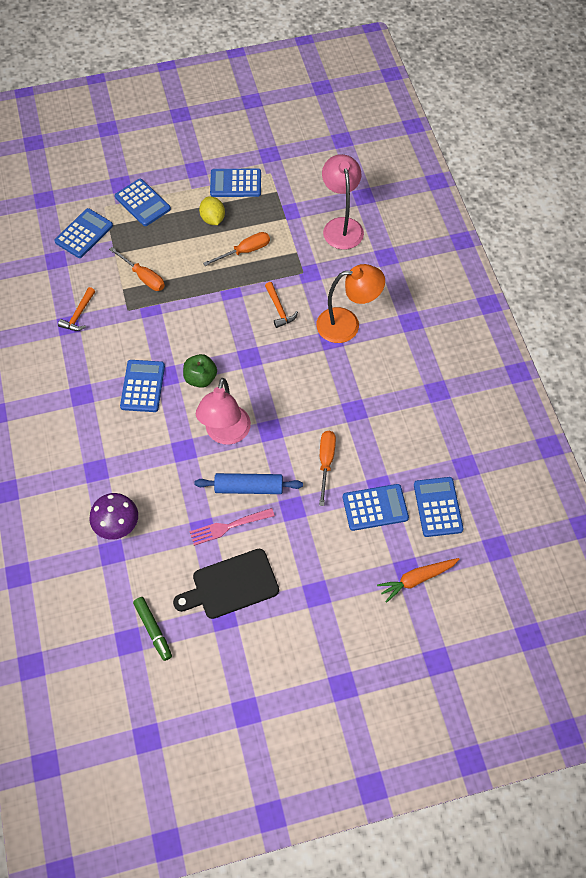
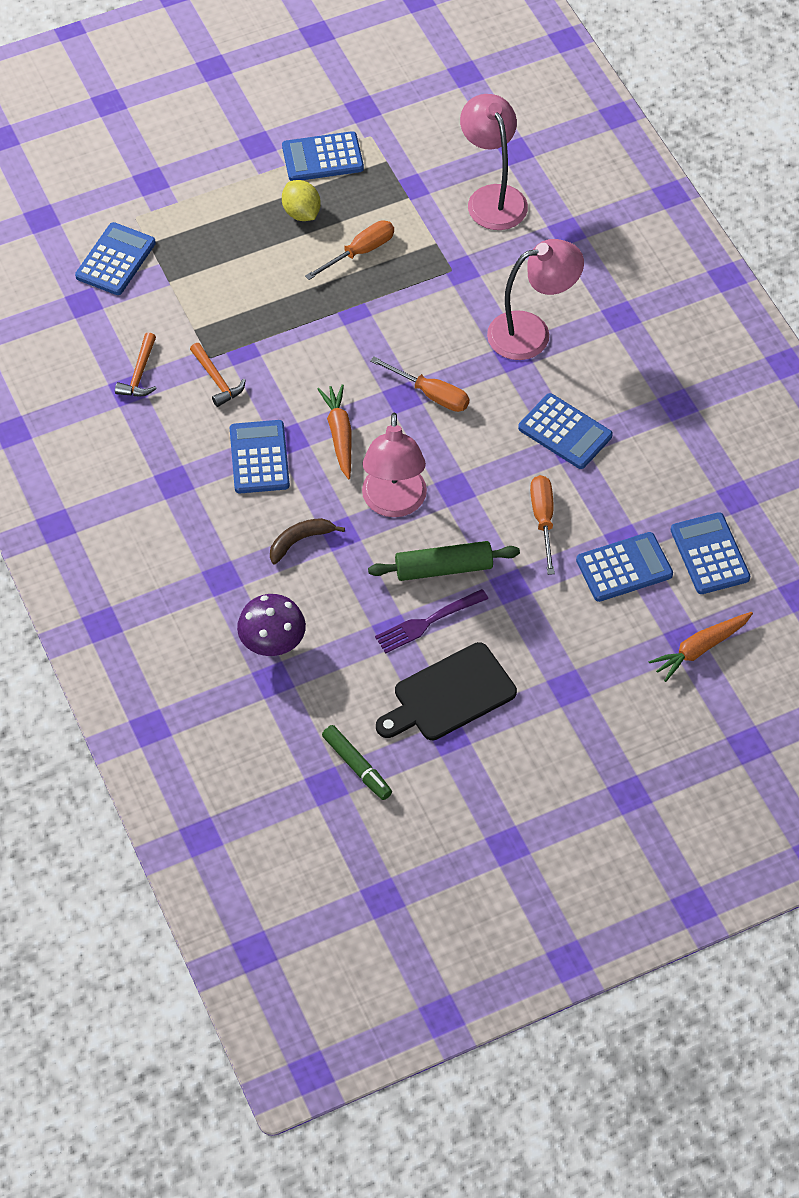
camera: 10 degrees left, 5 degrees down
orange screwdriver [109,247,165,291] -> orange screwdriver moved to [370,356,469,412]
blue calculator [115,179,171,226] -> blue calculator moved to [518,393,613,469]
green apple [183,354,217,388] -> orange carrot [318,384,352,480]
pink fork [189,508,275,546] -> purple fork [375,589,488,653]
blue rolling pin [194,473,303,494] -> green rolling pin [368,541,520,581]
orange hammer [265,282,298,328] -> orange hammer moved to [190,343,246,407]
orange lamp [316,264,385,343] -> pink lamp [487,239,584,360]
none -> brown banana [270,518,345,564]

